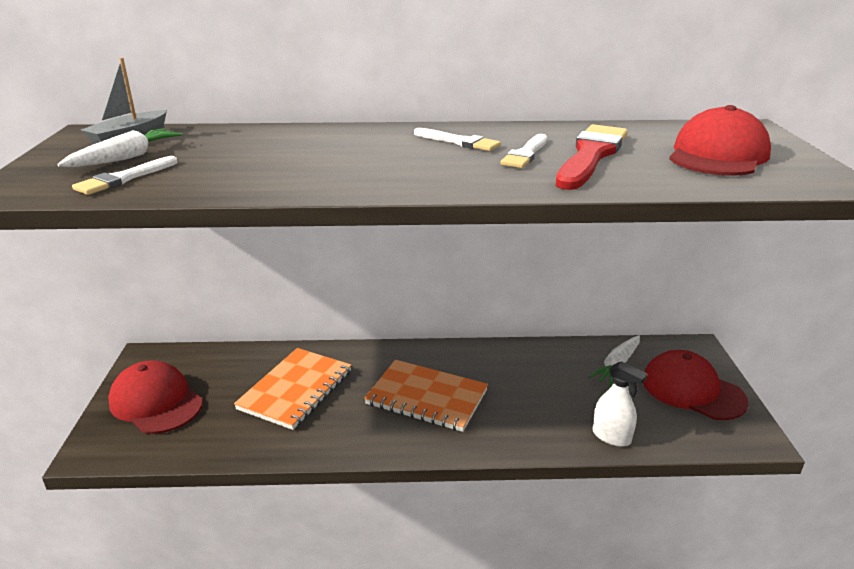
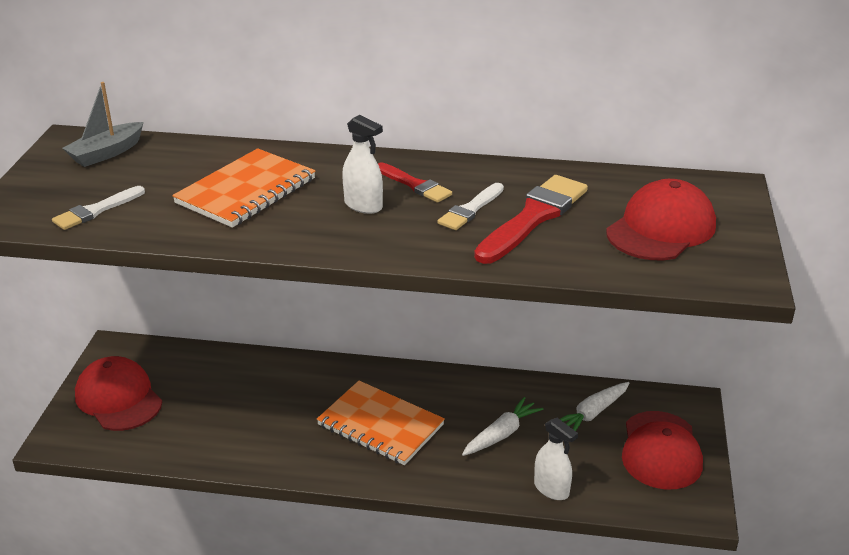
camera: 10 degrees right, 5 degrees up
white carrot [57,128,183,167] -> white carrot moved to [462,397,543,456]
orange notebook [234,348,352,430] -> orange notebook moved to [172,148,316,228]
white brush [414,128,501,151] -> red brush [378,162,452,203]
red cap [643,350,748,420] -> red cap turned 135 degrees counterclockwise [622,411,703,489]
none -> white spray bottle [342,115,383,214]

